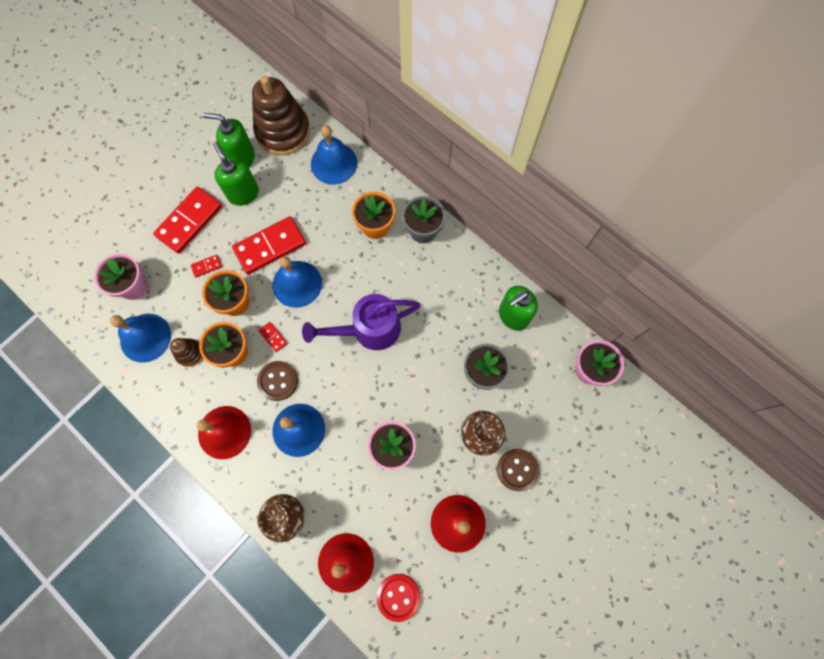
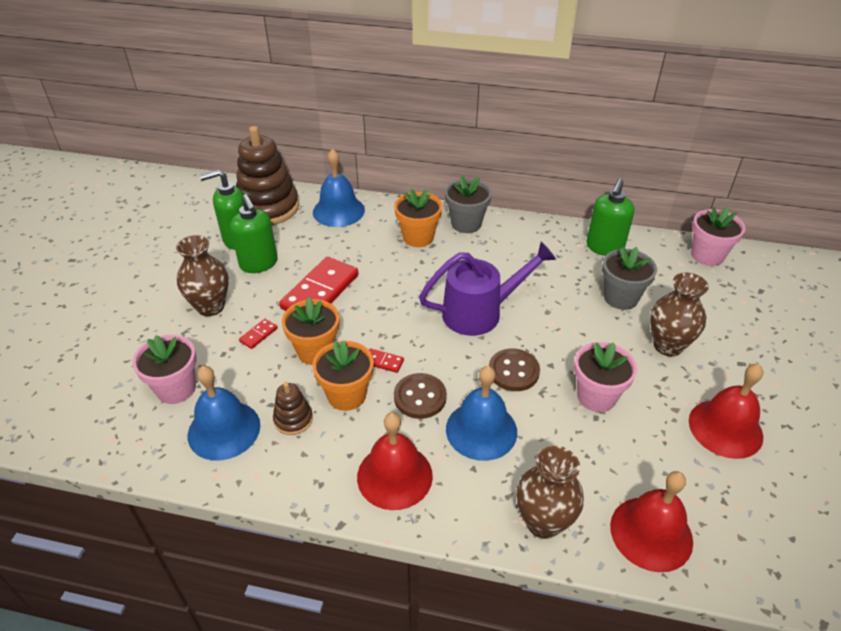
camera: 30 degrees left, 30 degrees down
red domino [153,186,222,253] -> brown vase [176,235,229,316]
green soap dispenser [213,141,259,206] -> green soap dispenser turned 150 degrees counterclockwise [230,194,278,273]
blue bell [273,256,322,308] -> none
purple watering can [302,294,420,350] -> purple watering can turned 150 degrees counterclockwise [419,242,556,336]
red button [376,574,420,622] -> none
brown button [497,449,539,491] -> brown button moved to [489,349,540,391]

